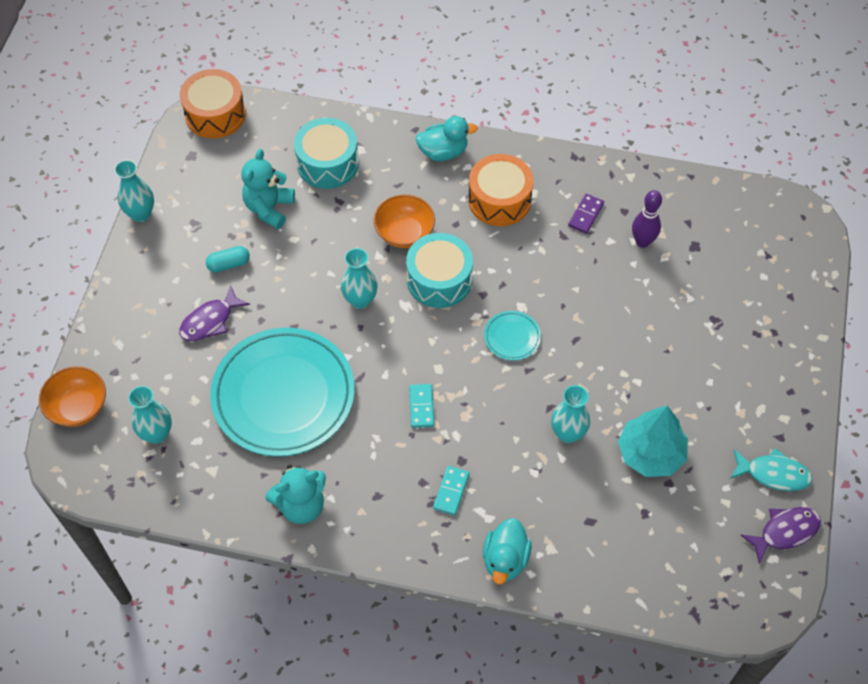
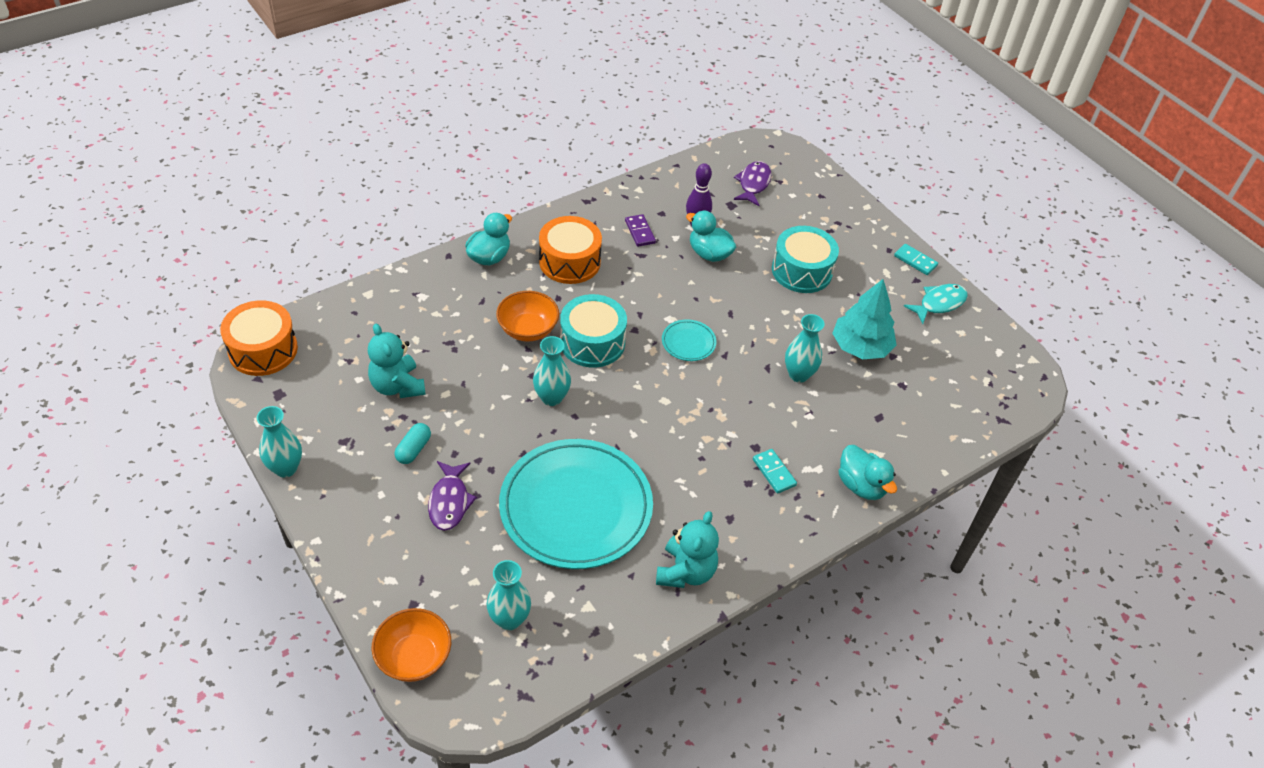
camera: 50 degrees left, 10 degrees down
turquoise drum [294,118,359,189] -> turquoise drum moved to [772,226,839,293]
turquoise domino [409,384,434,428] -> turquoise domino moved to [894,244,938,275]
purple fish [741,507,821,563] -> purple fish moved to [734,161,771,206]
none -> turquoise duck [686,211,736,262]

